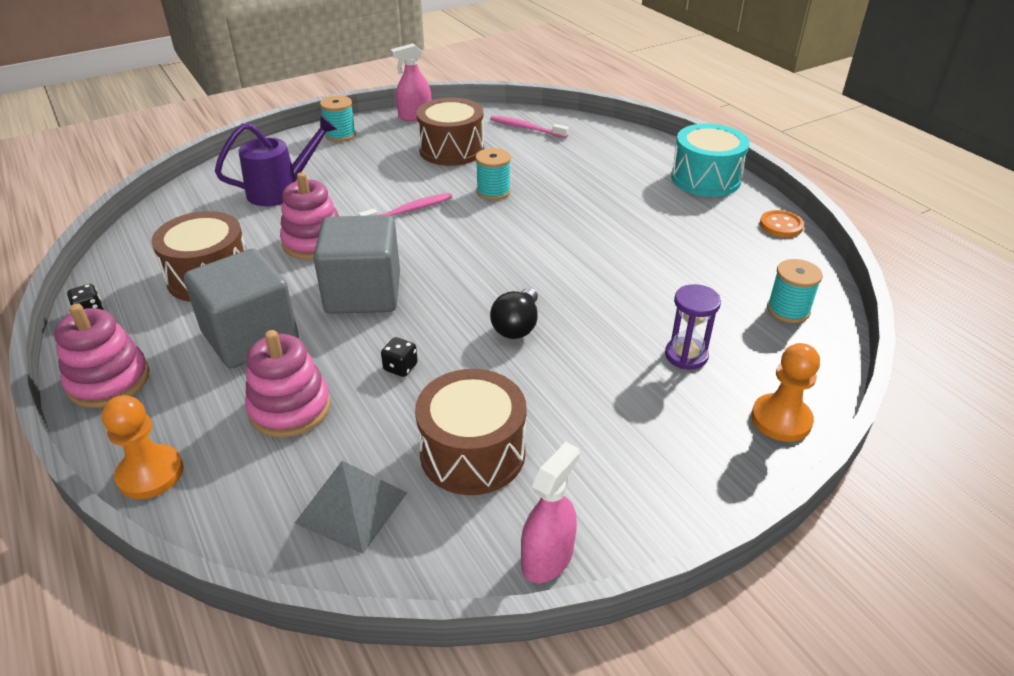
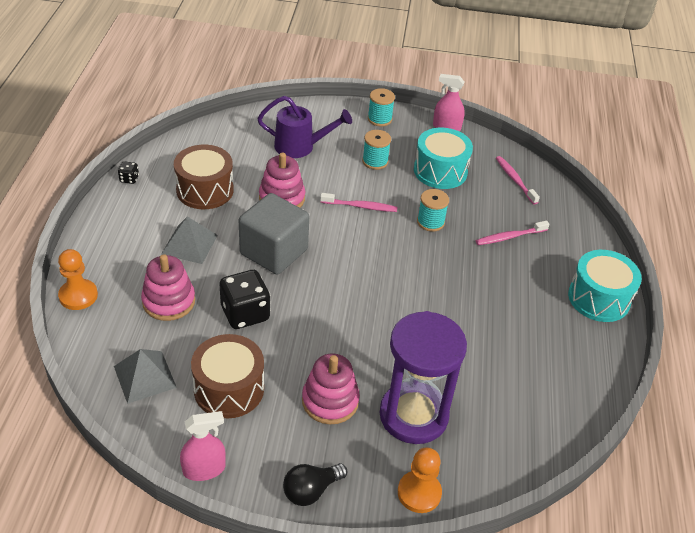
camera: 35 degrees right, 5 degrees up
pink stacking toy [54,304,149,408] -> pink stacking toy moved to [302,354,360,424]
grey cube [184,249,299,369] -> grey pyramid [161,216,218,264]
black dice [381,337,418,377] -> black dice [219,270,270,329], size x2.18
brown drum [416,98,484,166] -> turquoise drum [414,128,473,189]
black light bulb [490,288,538,339] -> black light bulb moved to [283,463,347,506]
purple hourglass [665,284,721,369] -> purple hourglass [379,311,467,444], size x2.12
orange button [760,210,804,237] -> none
turquoise spool [767,259,823,323] -> turquoise spool moved to [362,130,391,170]
none -> pink toothbrush [476,221,550,245]

